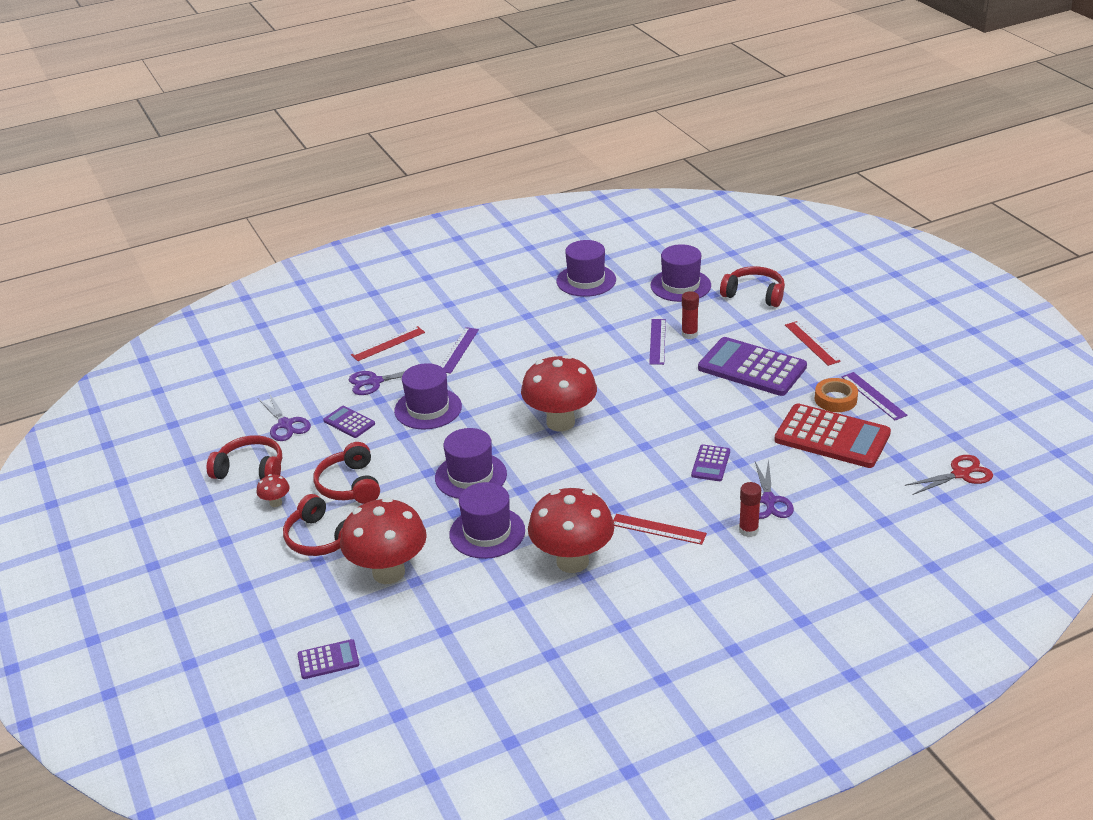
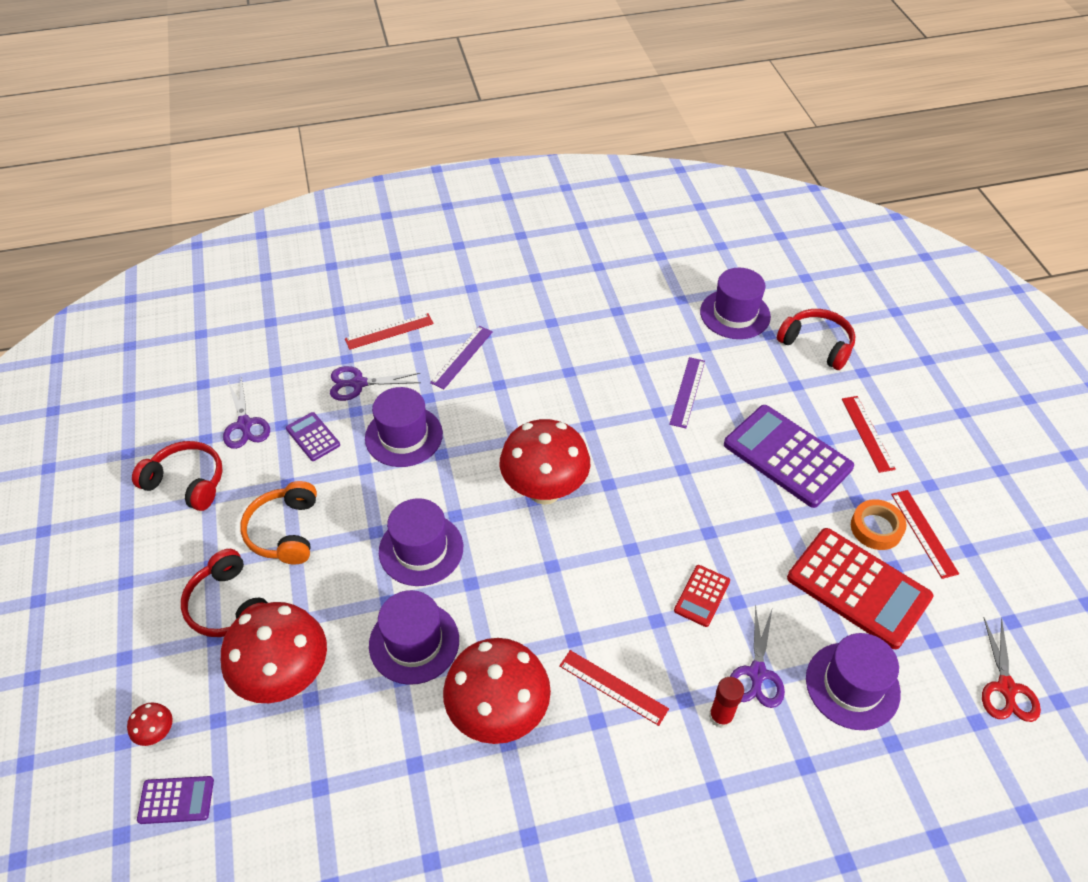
camera: 10 degrees right, 15 degrees up
red mushroom [257,474,290,507] -> red mushroom moved to [127,702,173,746]
red headphones [314,442,380,504] -> orange headphones [240,481,317,564]
purple hat [556,240,616,297] -> purple hat moved to [806,633,901,730]
red glue stick [682,291,699,339] -> none
purple calculator [691,444,730,481] -> red calculator [674,565,730,627]
purple ruler [842,372,908,420] -> red ruler [891,490,959,579]
red scissors [904,455,993,495] -> red scissors turned 105 degrees clockwise [982,618,1041,722]

